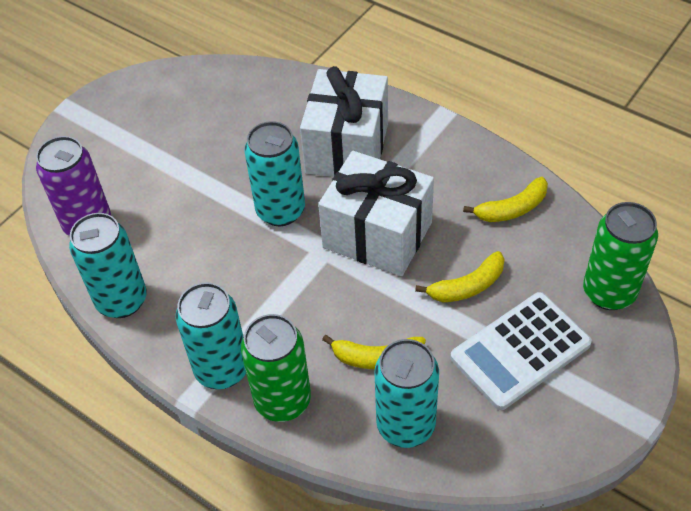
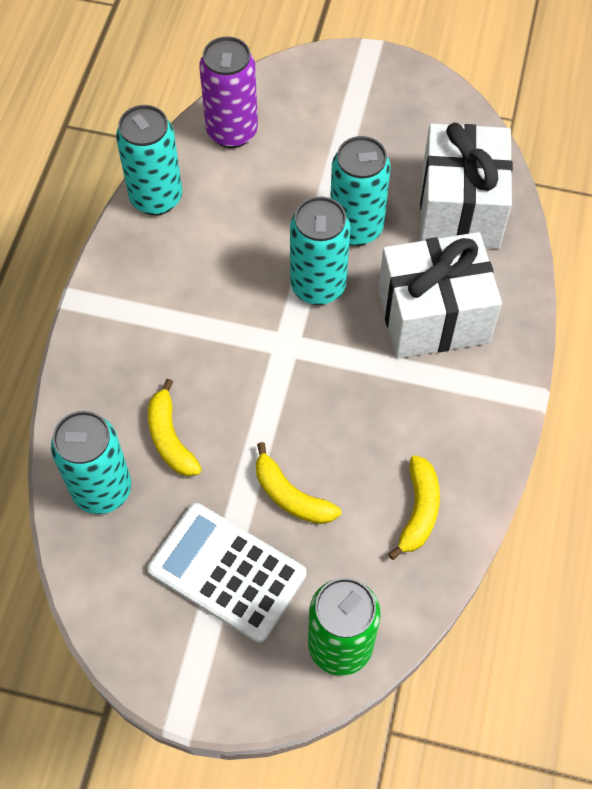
camera: 65 degrees right, 10 degrees up
turquoise can [176,282,246,389] -> turquoise can moved to [330,136,391,246]
green can [241,314,311,422] -> none
white gift [318,151,434,276] -> white gift moved to [420,123,513,248]
yellow banana [463,177,548,222] -> yellow banana turned 120 degrees counterclockwise [388,455,440,560]

